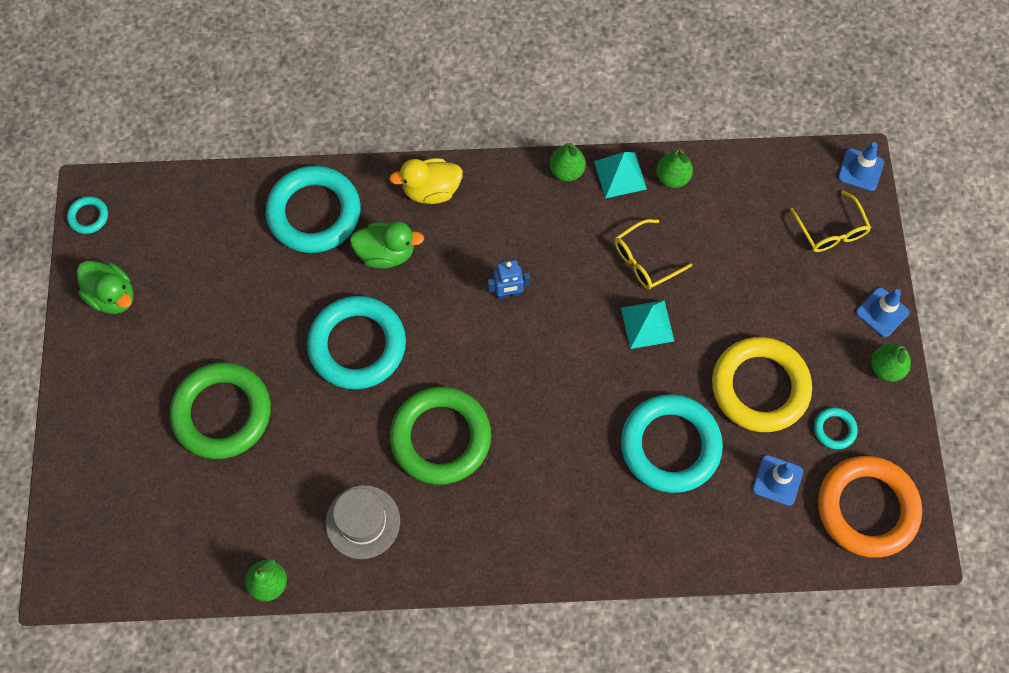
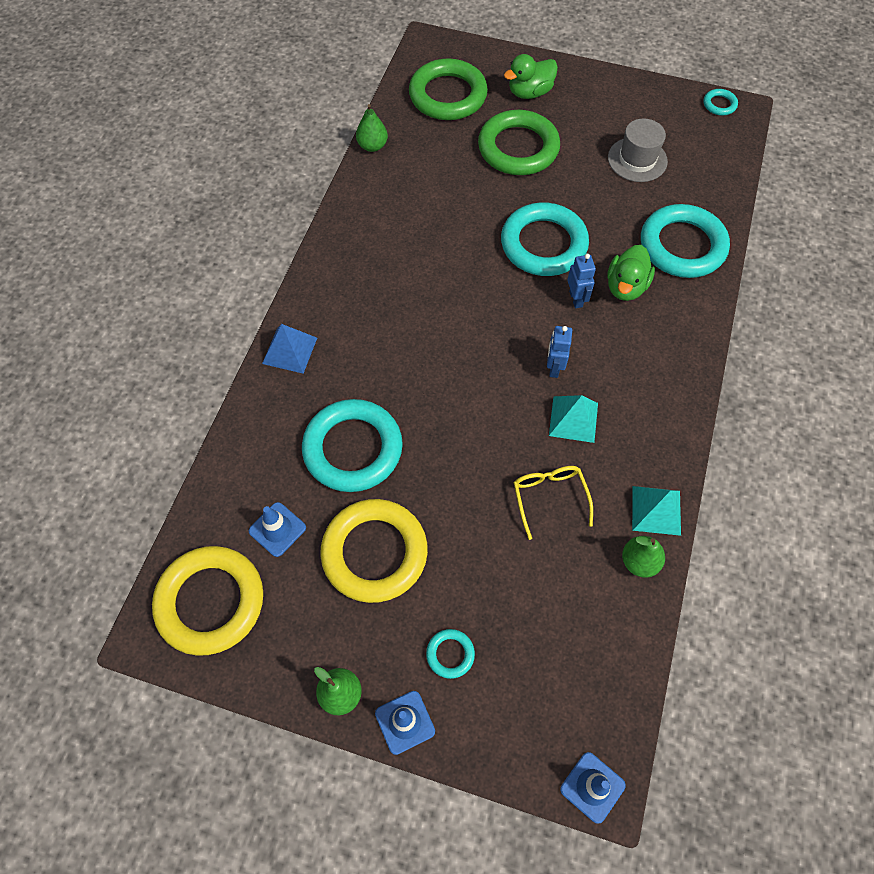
camera: 110 degrees right, 5 degrees down
green duck [77,261,134,314] -> green duck moved to [504,54,558,99]
grey hat [325,485,400,559] -> grey hat moved to [608,118,668,182]
yellow duck [389,158,463,204] -> none
green ring [390,387,491,485] -> green ring moved to [409,59,488,120]
green pear [550,143,586,181] -> none
turquoise pyramid [621,300,674,349] -> turquoise pyramid moved to [549,395,598,443]
yellow glasses [790,191,871,252] -> none
turquoise ring [814,408,858,449] -> turquoise ring moved to [426,629,475,679]
orange ring [818,456,922,558] -> yellow ring [152,546,263,656]
none -> blue pyramid [262,324,317,373]
none -> blue robot [567,254,596,308]

